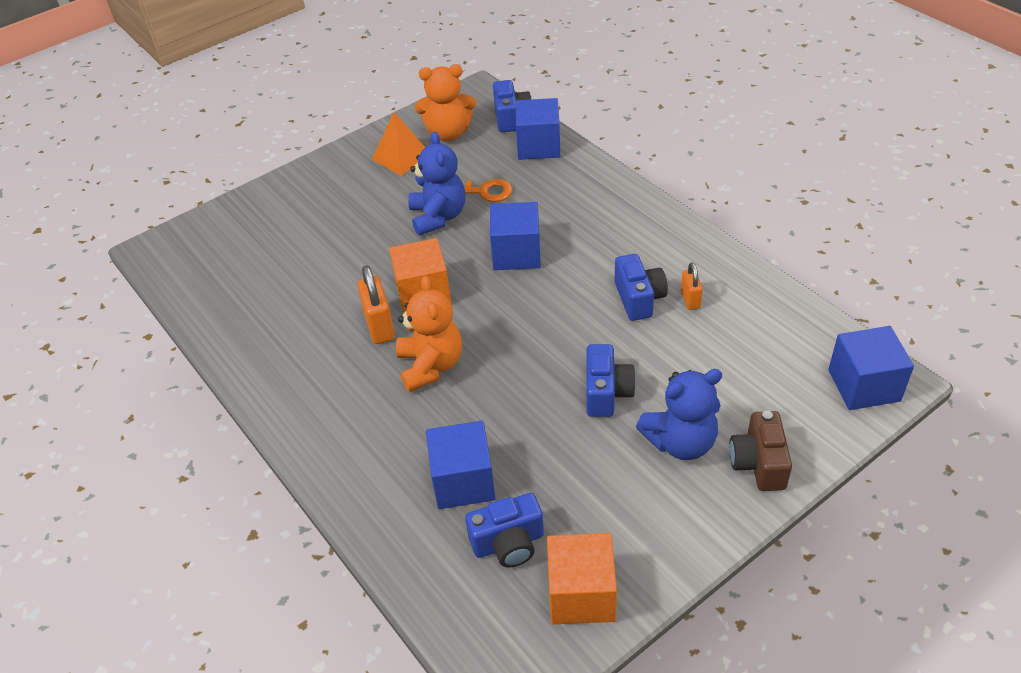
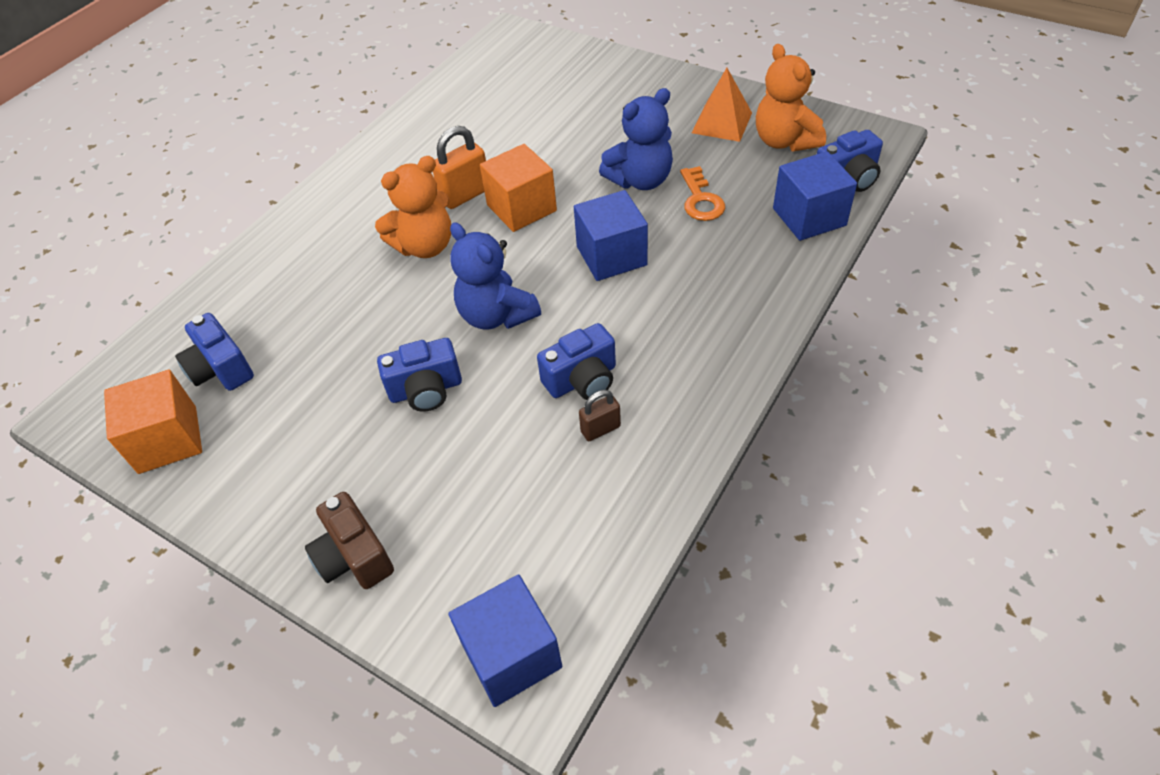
camera: 70 degrees right, 5 degrees up
blue cube [426,421,495,509] -> none
blue teddy bear [636,369,722,460] -> blue teddy bear moved to [450,222,541,330]
orange padlock [681,262,703,310] -> brown padlock [579,390,621,441]
brown camera [729,411,792,491] -> brown camera turned 105 degrees counterclockwise [305,492,394,589]

